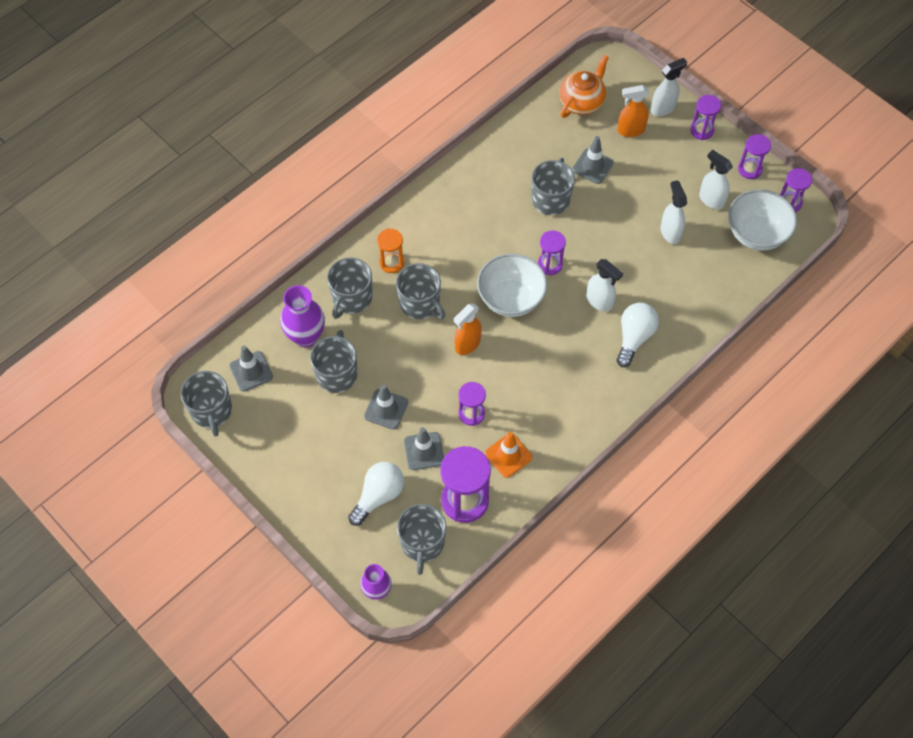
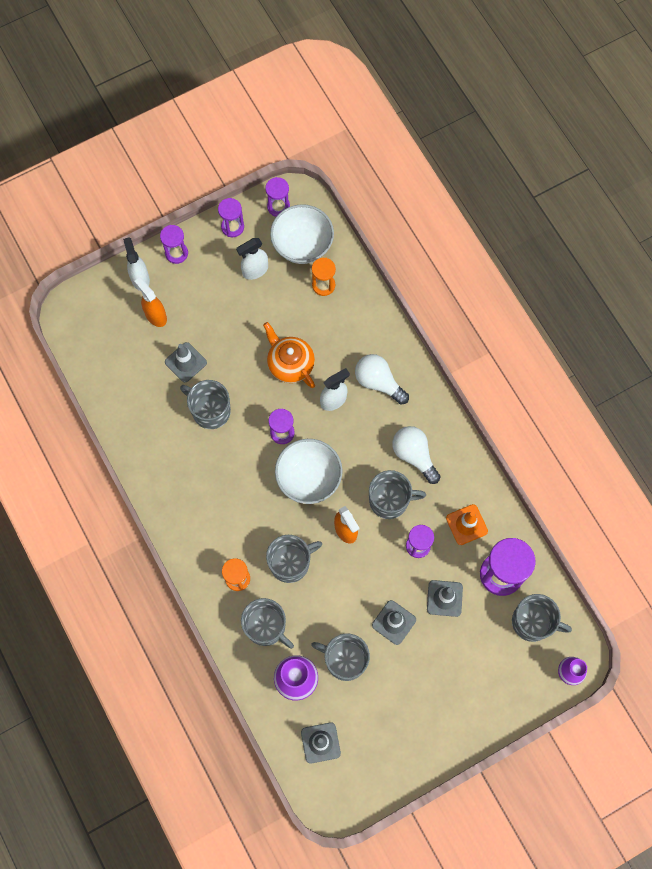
camera: 75 degrees left, 10 degrees up
grey mug [181,371,232,437] -> grey mug moved to [369,470,426,519]
white light bulb [348,462,404,526] -> white light bulb moved to [392,426,441,484]
orange teapot [559,55,609,118] -> orange teapot moved to [263,322,315,388]
orange spray bottle [617,85,649,137] -> orange spray bottle turned 135 degrees clockwise [134,277,167,327]
white spray bottle [661,180,687,244] -> none
none -> orange hourglass [312,258,336,296]

